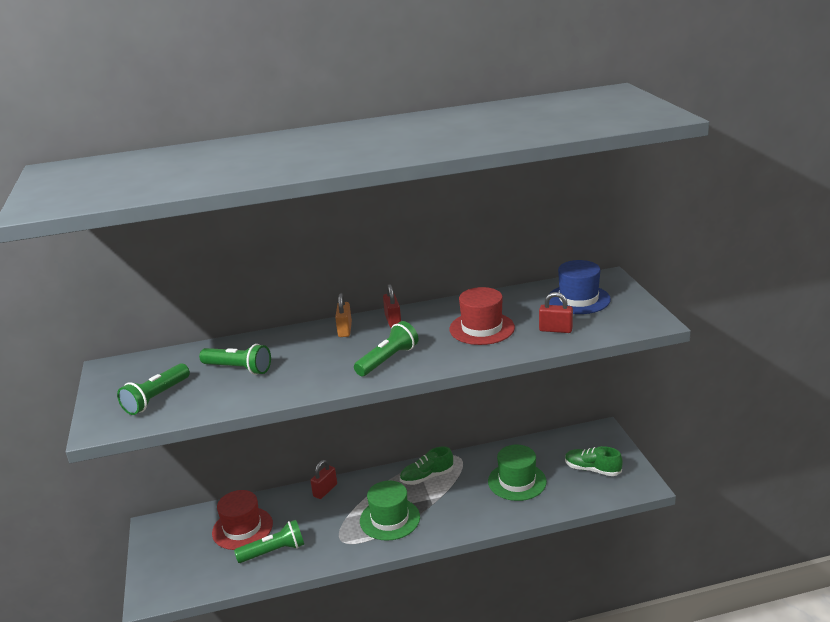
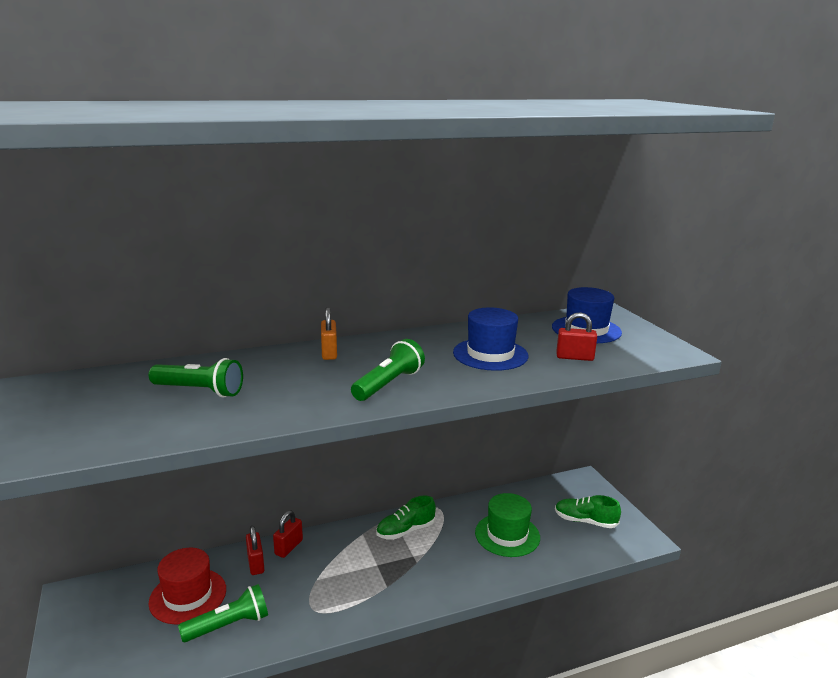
camera: 10 degrees left, 5 degrees down
green flashlight [117,363,190,415] -> none
green hat [360,481,420,541] -> none
red padlock [383,284,401,328] -> red padlock moved to [246,526,264,575]
red hat [449,287,515,345] -> blue hat [453,307,529,371]

